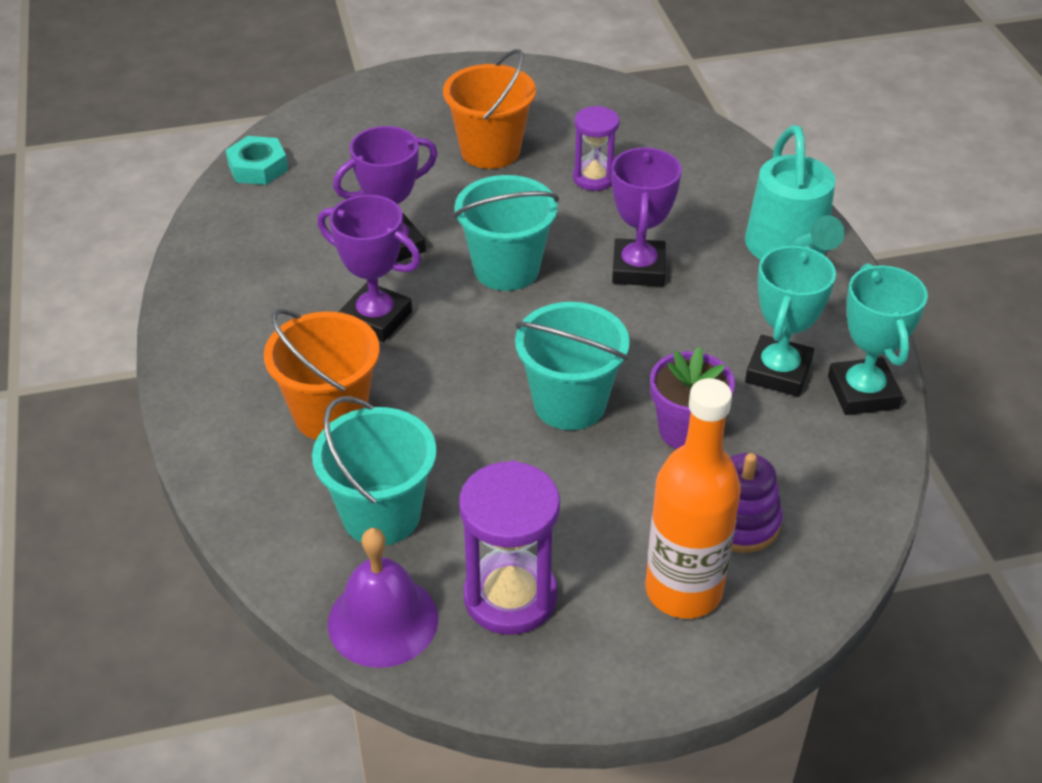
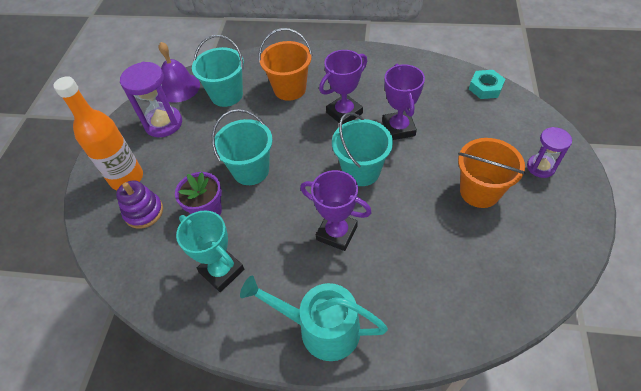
camera: 115 degrees right, 10 degrees up
purple hourglass [573,106,619,191] -> purple hourglass moved to [527,127,572,178]
turquoise trophy [828,263,928,415] -> none

